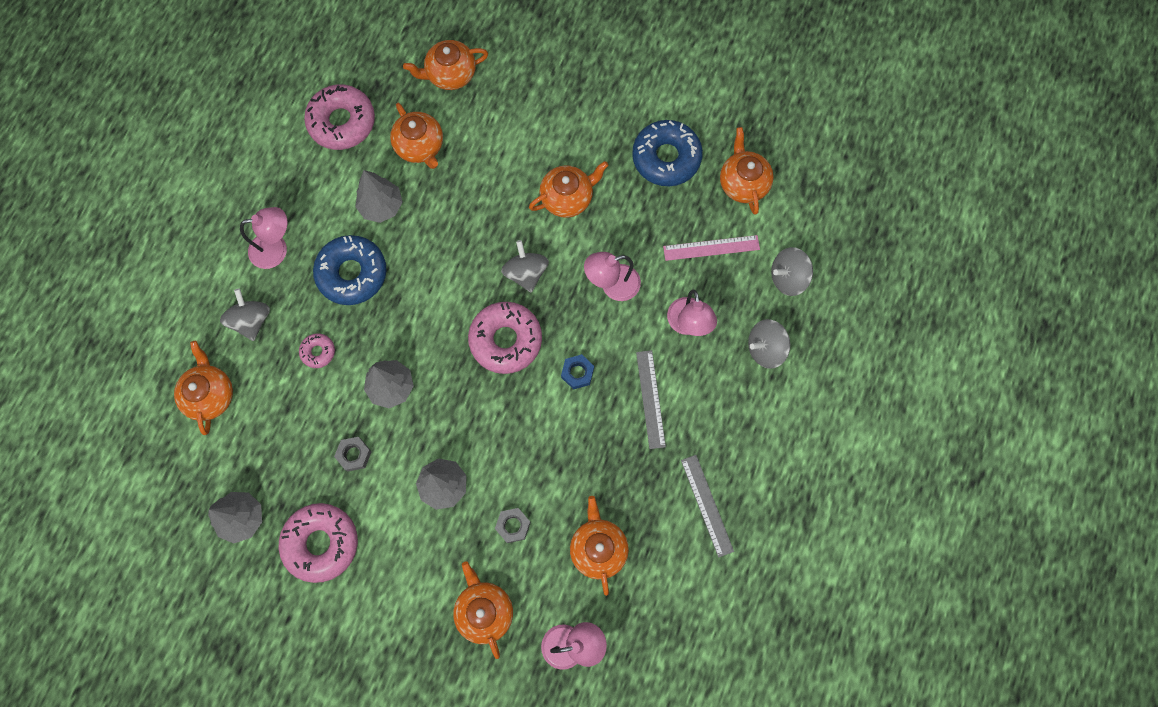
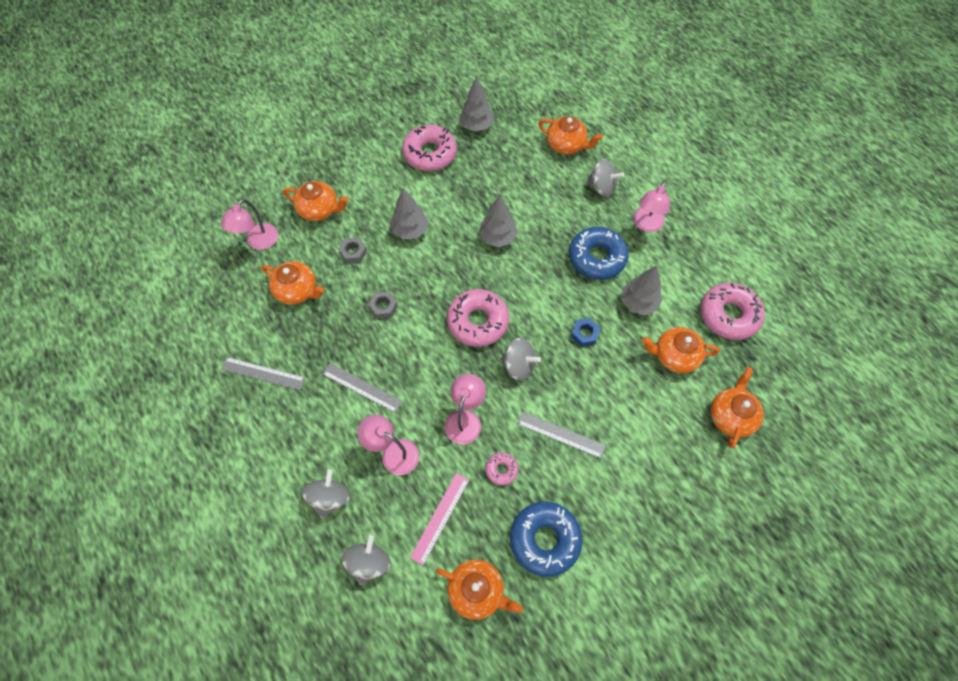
camera: 125 degrees right, 10 degrees down
pink donut [299,333,335,368] -> pink donut moved to [485,452,519,486]
grey nut [334,437,372,471] -> grey nut moved to [368,291,398,319]
orange teapot [529,161,609,218] -> grey ruler [517,411,606,459]
blue nut [561,354,594,390] -> blue nut moved to [571,318,600,347]

